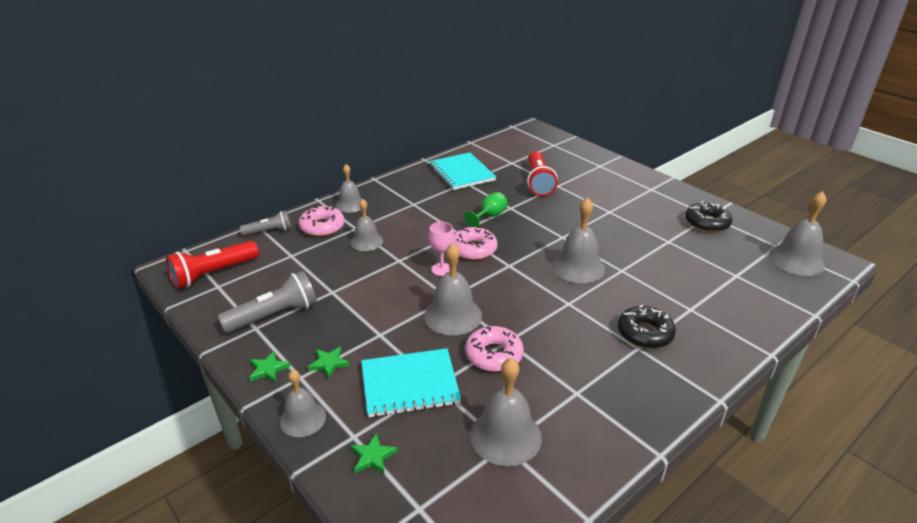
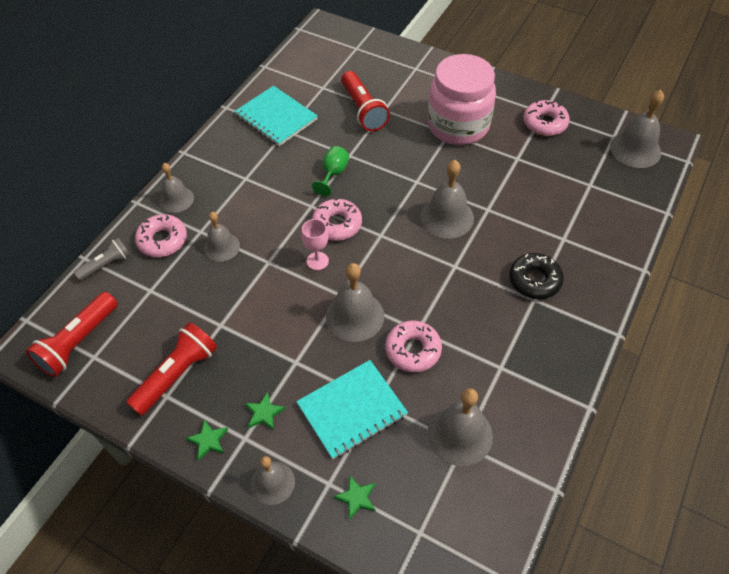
camera: 20 degrees left, 20 degrees up
grey flashlight [218,271,317,333] -> red flashlight [126,322,217,415]
black donut [685,201,732,232] -> pink donut [523,100,570,136]
none -> pink jar [428,54,496,145]

